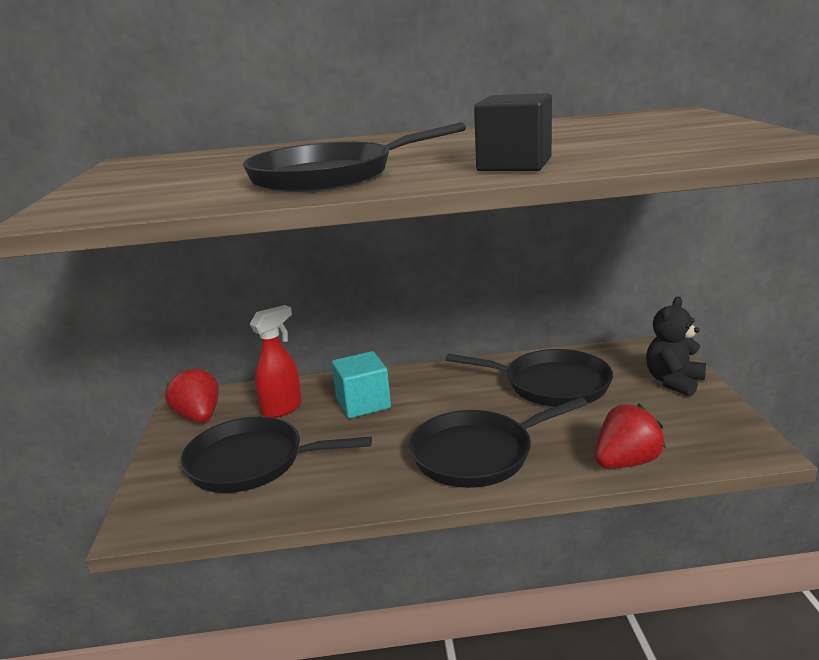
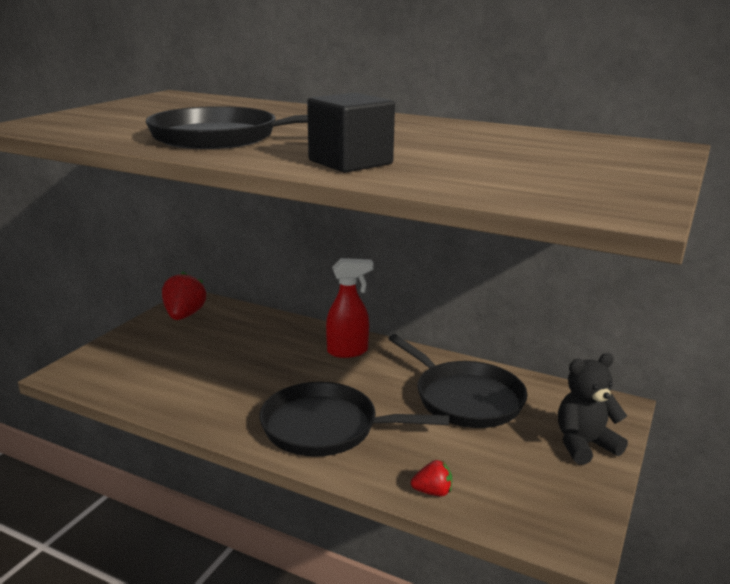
camera: 30 degrees right, 0 degrees up
black pan [180,416,372,493] -> none
red spray bottle [250,305,302,418] -> red spray bottle moved to [326,258,374,358]
turquoise cube [332,351,391,418] -> none
red strawberry [595,404,666,469] -> red strawberry [411,460,452,497], size x0.54

